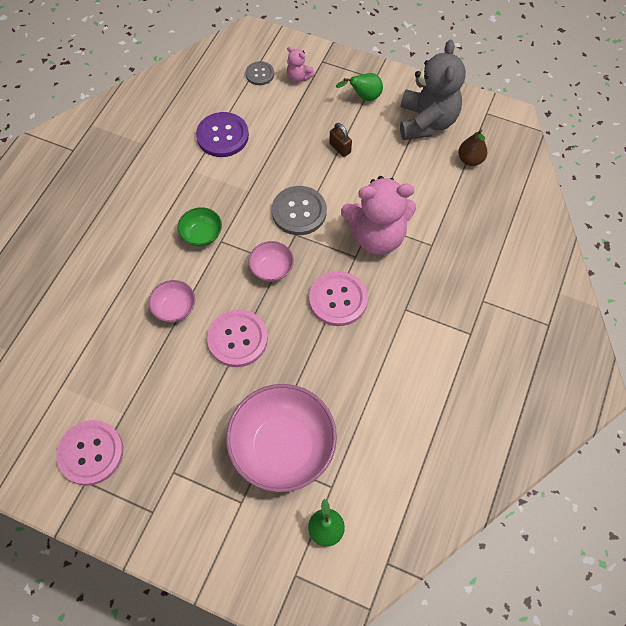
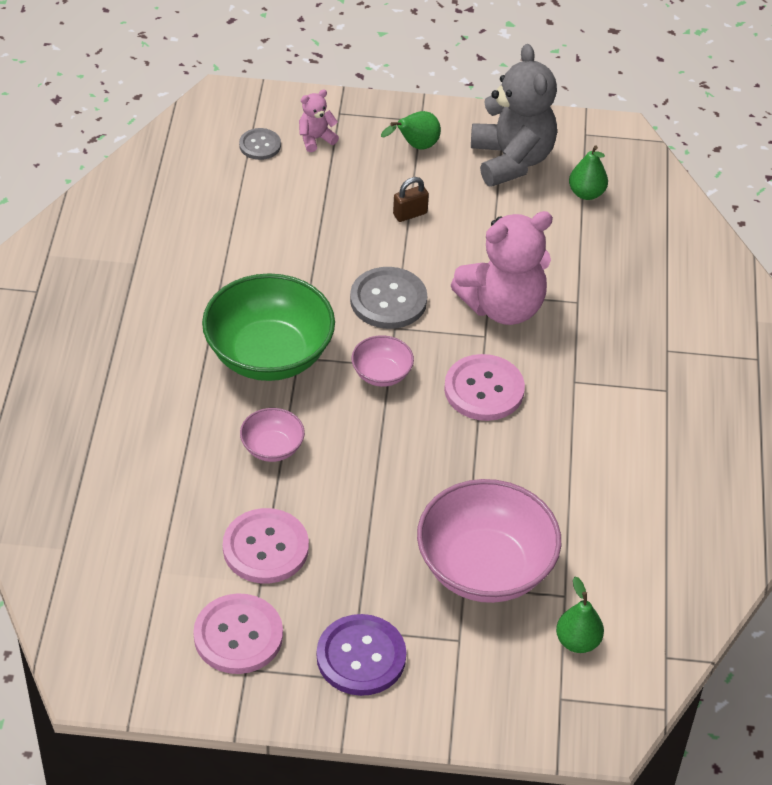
camera: 20 degrees left, 15 degrees down
green bowl [178,207,222,246] -> green bowl [202,273,335,381], size x2.11
purple button [196,112,249,157] -> purple button moved to [317,614,406,696]
pink button [207,309,268,367] -> pink button moved to [223,508,309,584]
pink teddy bear [287,47,315,83] -> pink teddy bear turned 135 degrees clockwise [299,89,339,152]
brown padlock [329,123,352,157] -> brown padlock turned 60 degrees counterclockwise [393,177,429,222]
brown pear [458,129,487,166] -> green pear [569,145,608,200]

